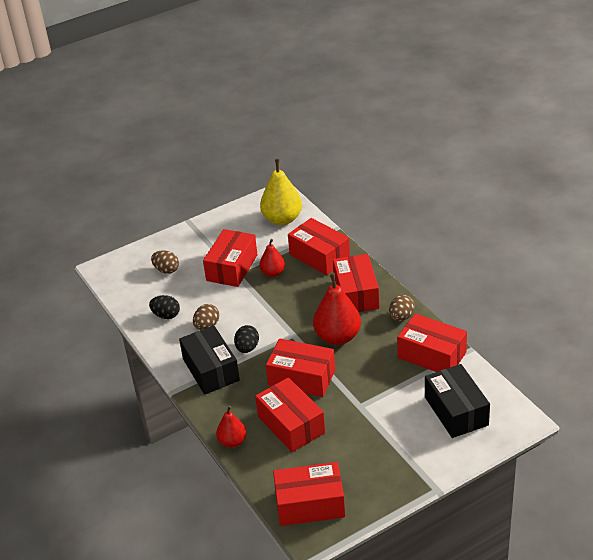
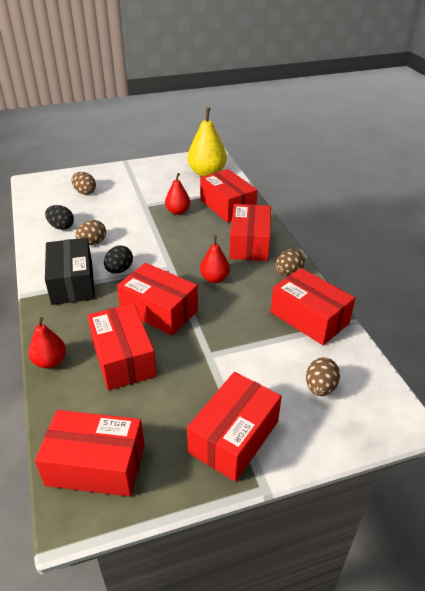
camera: 10 degrees right, 0 degrees up
red box [203,229,258,287] -> red box moved to [187,372,282,482]
red pear [313,273,361,345] -> red pear [200,236,230,283], size x0.58
black box [425,364,490,438] -> brown egg [306,357,340,396]

